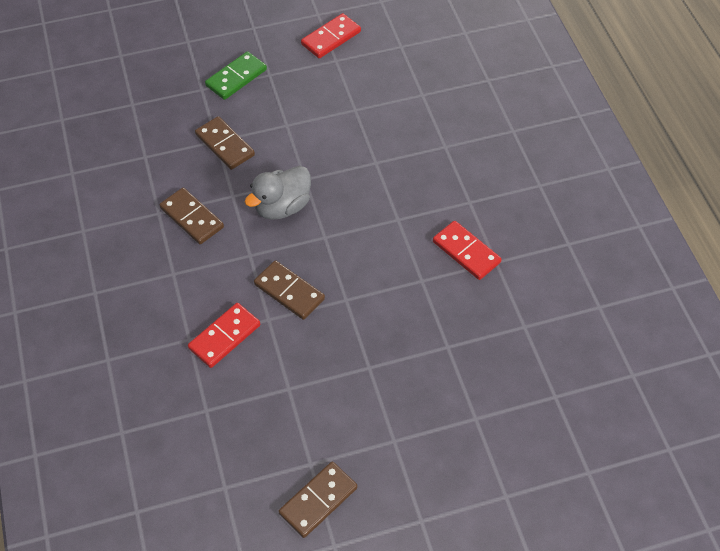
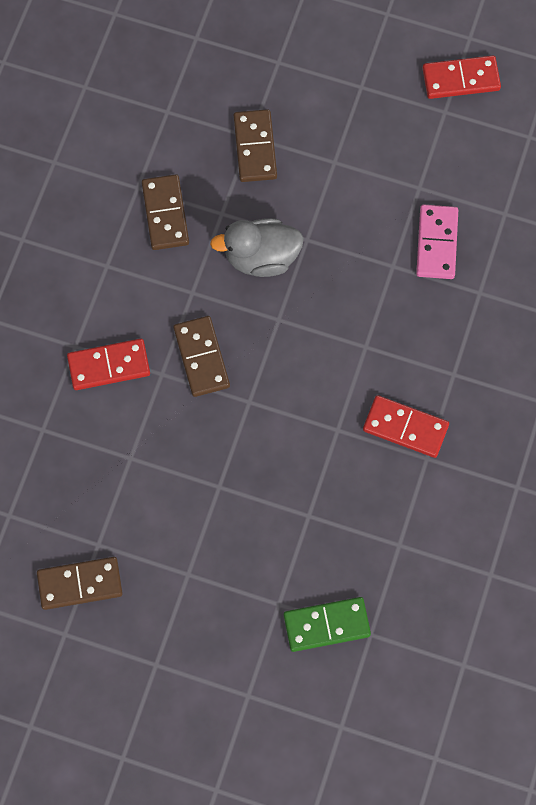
camera: 35 degrees right, 15 degrees up
green domino [205,51,267,100] -> green domino moved to [283,597,371,652]
red domino [433,221,502,280] -> red domino turned 60 degrees counterclockwise [363,395,449,458]
none -> pink domino [416,205,458,279]

